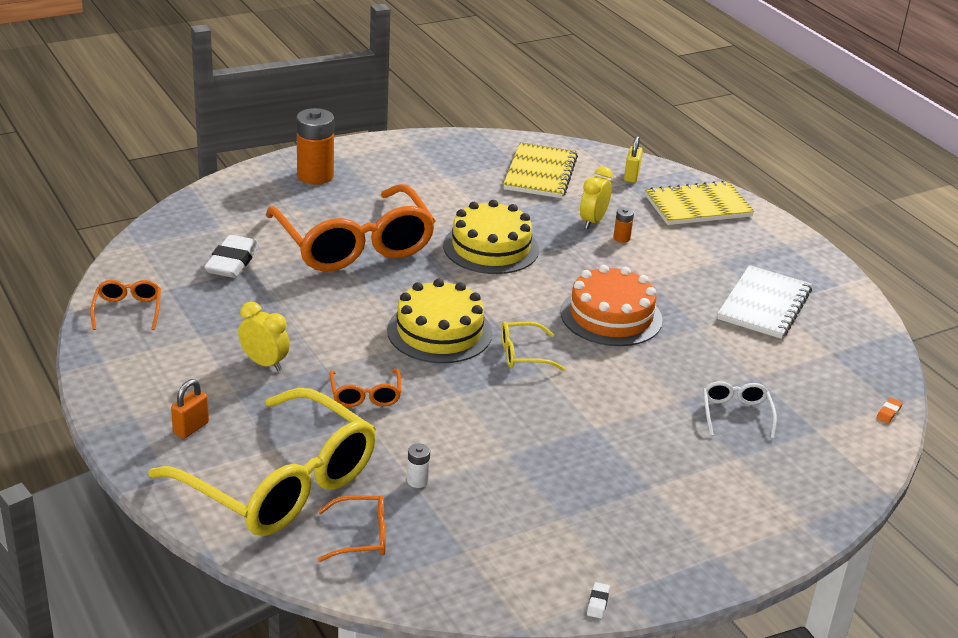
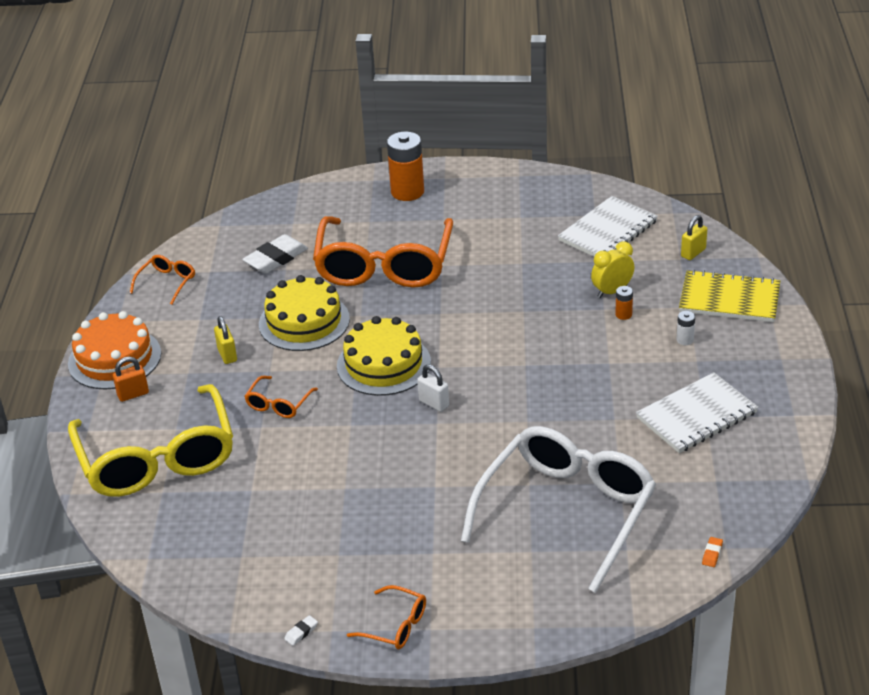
camera: 35 degrees right, 5 degrees up
yellow clock [238,302,290,371] -> yellow padlock [214,316,237,364]
orange glasses [318,495,386,562] -> orange glasses moved to [347,585,426,649]
white battery [407,443,430,488] -> white battery moved to [677,311,695,345]
yellow cake [443,200,539,274] -> yellow cake moved to [259,275,350,351]
yellow glasses [501,321,565,371] -> white padlock [417,364,449,412]
yellow notebook [503,142,578,198] -> white notebook [558,196,658,256]
orange cake [560,265,663,346] -> orange cake moved to [68,311,161,390]
white glasses [703,381,777,439] -> white glasses [461,426,656,593], size x2.43
orange eraser [877,398,903,423] -> orange eraser turned 45 degrees counterclockwise [702,537,723,567]

